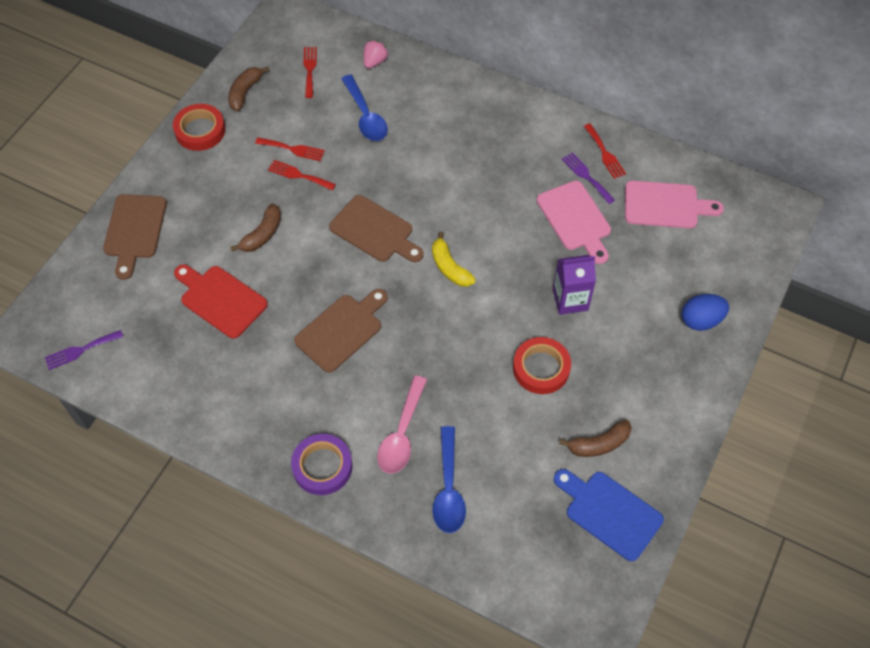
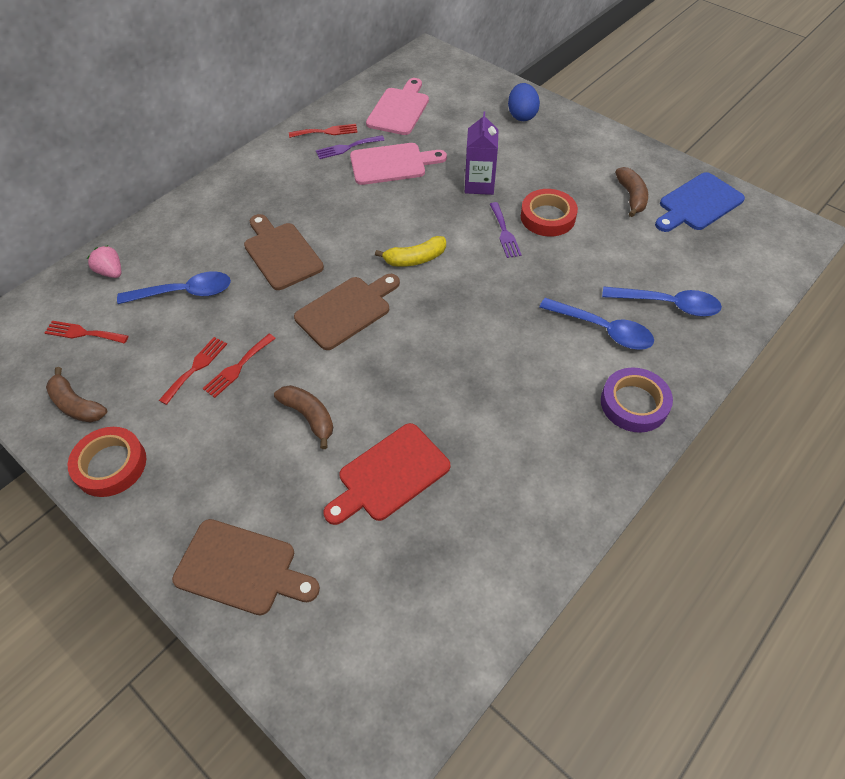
camera: 75 degrees left, 5 degrees down
purple fork [45,330,123,370] -> purple fork moved to [490,202,522,258]
brown cutting board [294,289,388,373] -> brown cutting board moved to [244,214,324,290]
pink spoon [377,376,427,474] -> blue spoon [539,298,654,350]

